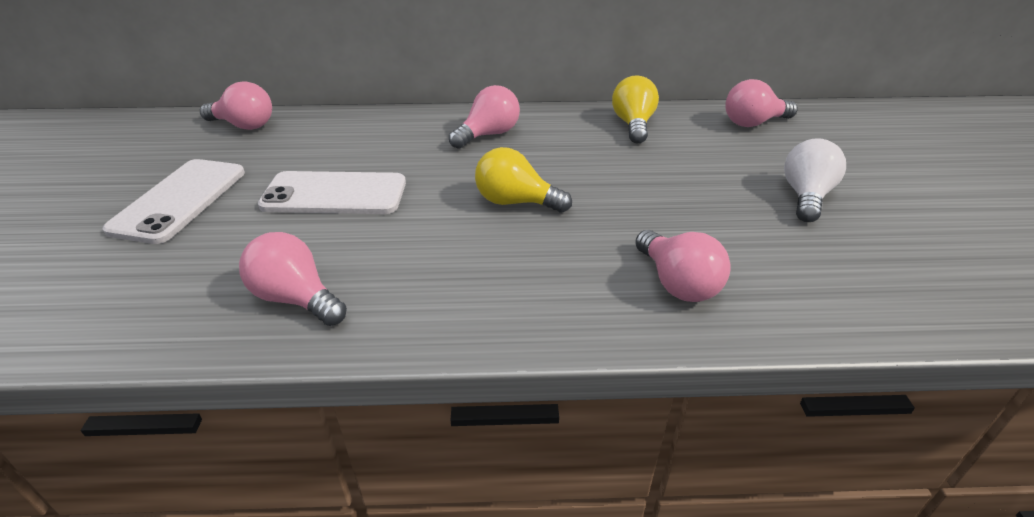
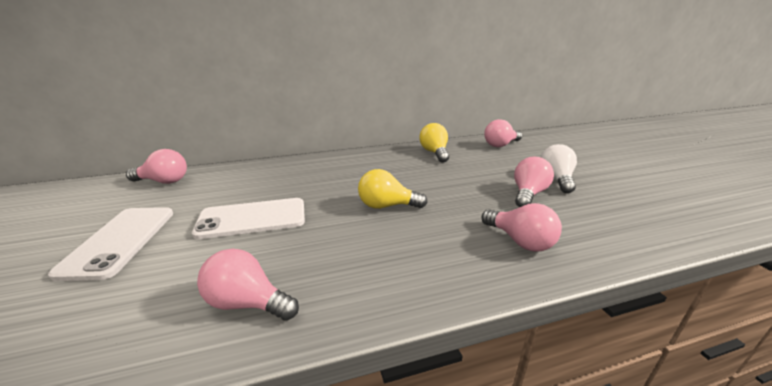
camera: 15 degrees left, 10 degrees down
pink light bulb [449,85,520,149] -> pink light bulb moved to [514,157,554,207]

